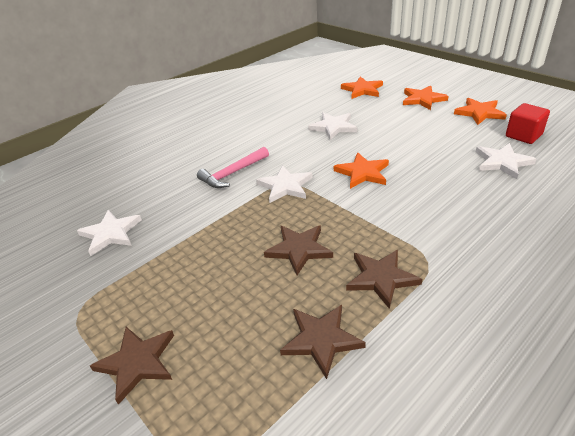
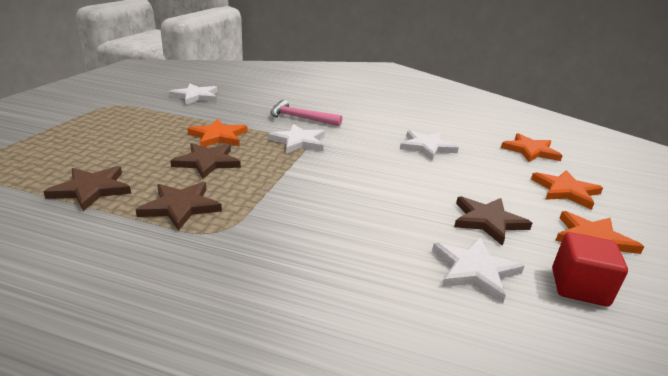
camera: 55 degrees right, 10 degrees down
brown star [90,327,174,405] -> brown star moved to [454,196,532,246]
orange star [334,152,389,189] -> orange star moved to [187,119,247,147]

